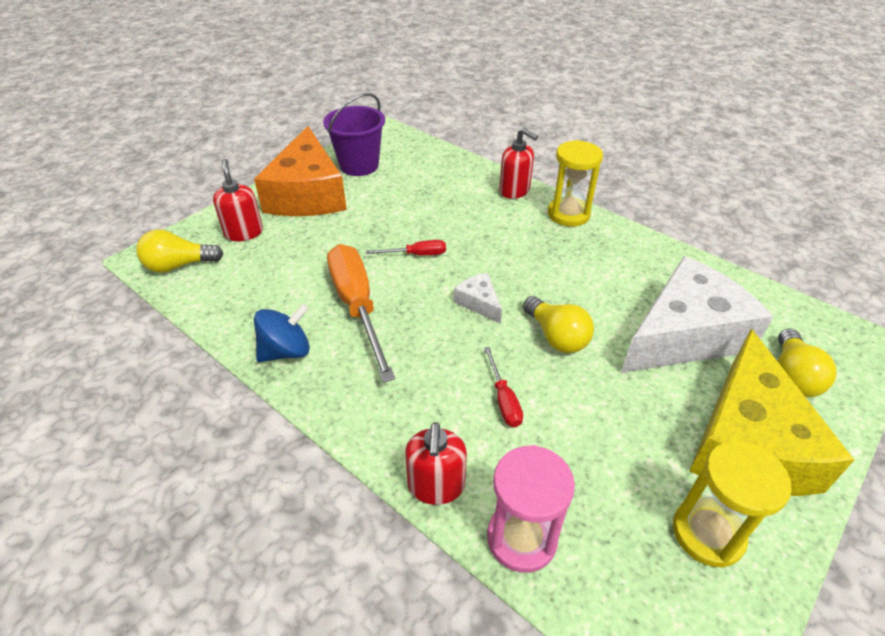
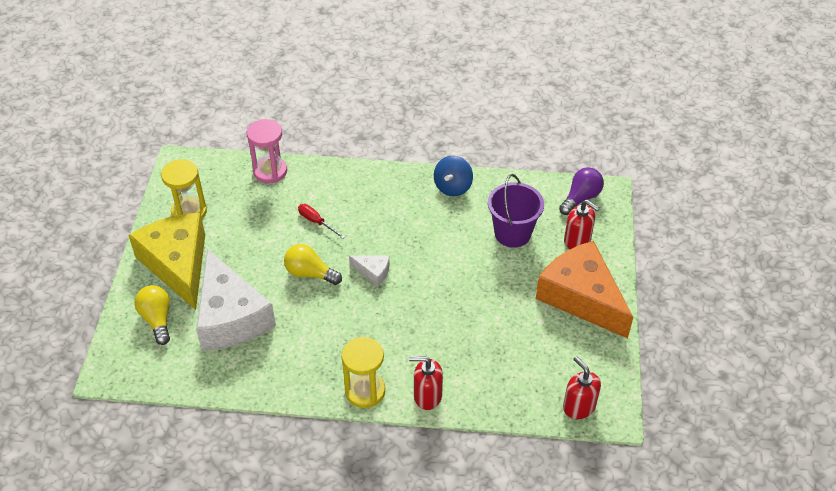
camera: 145 degrees right, 5 degrees up
yellow light bulb [136,230,223,273] -> purple light bulb [559,167,604,215]
purple bucket [323,93,385,176] -> purple bucket moved to [488,174,544,248]
orange screwdriver [327,244,395,383] -> none
red screwdriver [366,240,446,255] -> none
red soap dispenser [405,422,467,505] -> red soap dispenser moved to [563,356,601,419]
white cheese [621,256,774,373] -> white cheese turned 45 degrees counterclockwise [196,249,276,351]

